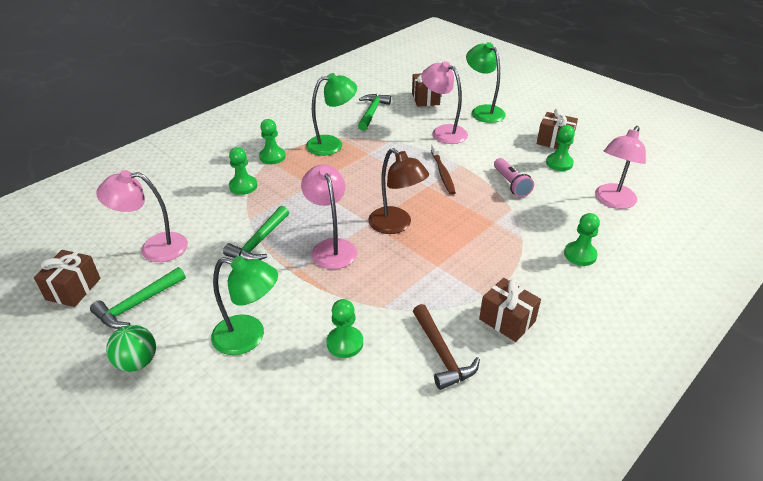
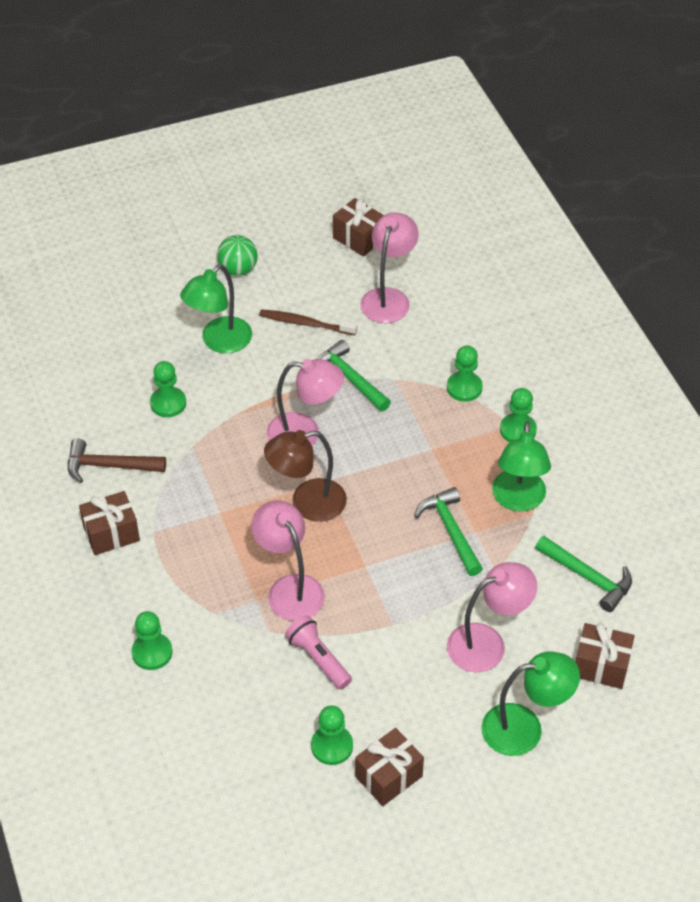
camera: 115 degrees right, 10 degrees up
green hammer [90,267,186,329] -> green hammer moved to [414,487,483,576]
brown toothbrush [431,144,456,195] -> brown toothbrush moved to [259,309,357,335]
pink flashlight [494,158,534,197] -> pink flashlight turned 45 degrees clockwise [285,615,352,690]
pink lamp [595,126,646,209] -> pink lamp moved to [251,500,325,621]

